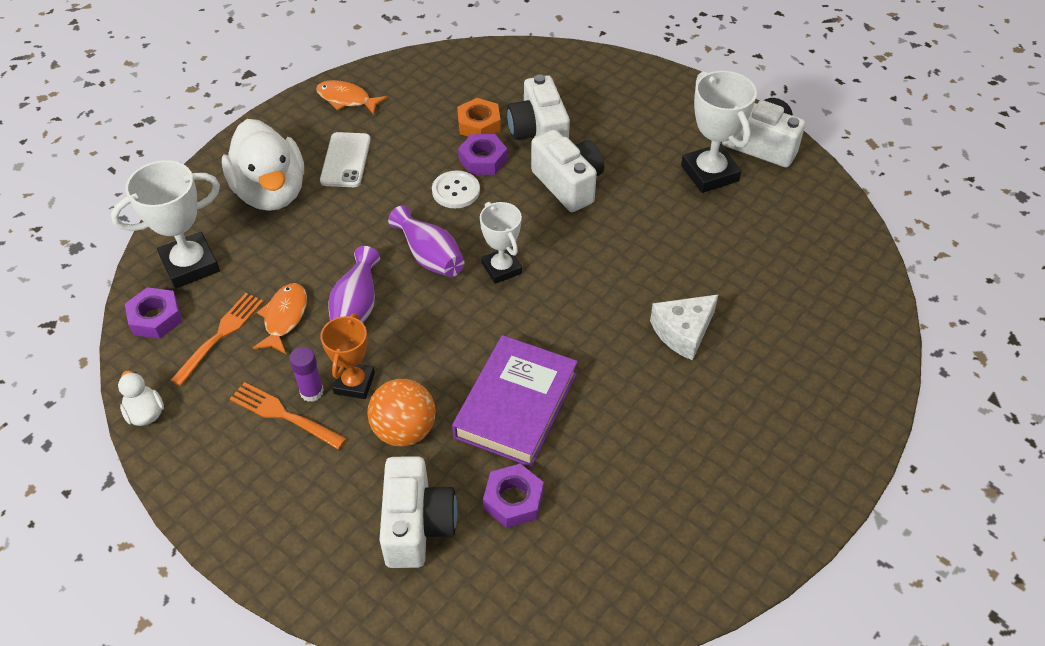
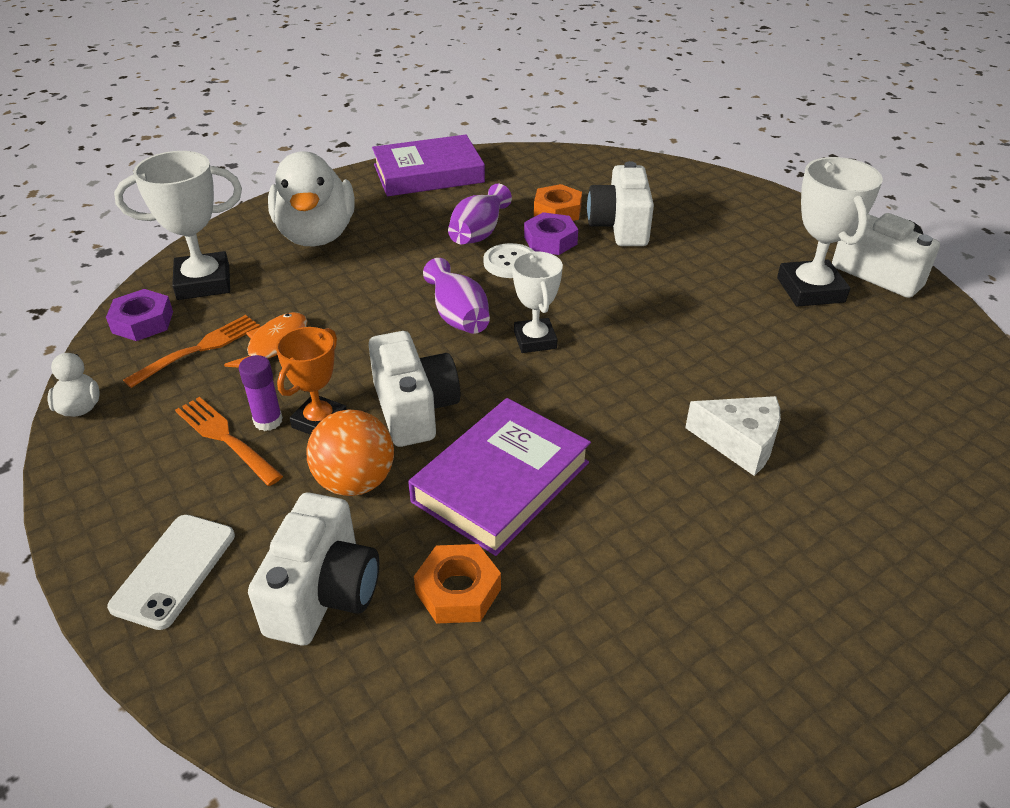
camera: 15 degrees right, 10 degrees down
orange fish [316,80,387,115] -> purple book [372,135,485,196]
white phone [320,132,371,187] -> white phone moved to [107,515,235,630]
purple vase [328,246,380,323] -> purple vase moved to [448,184,512,244]
purple nut [483,464,544,528] -> orange nut [414,544,501,623]
white camera [531,129,604,212] -> white camera moved to [368,331,460,447]
white cheese [650,294,719,361] -> white cheese turned 135 degrees counterclockwise [685,396,781,476]

